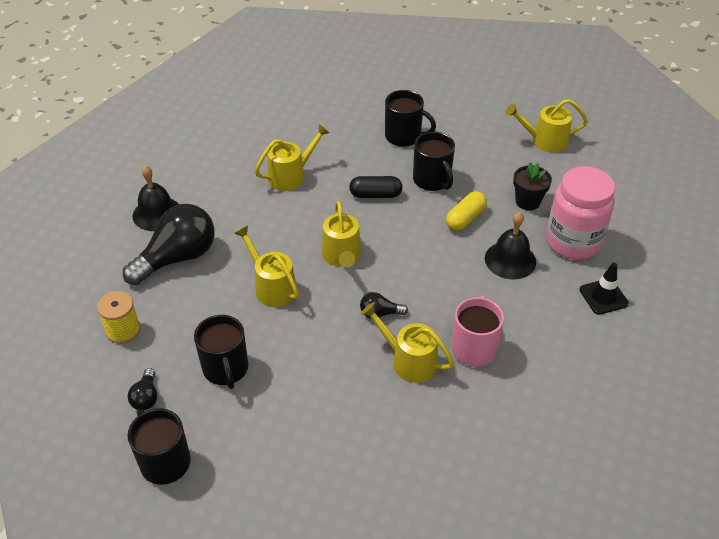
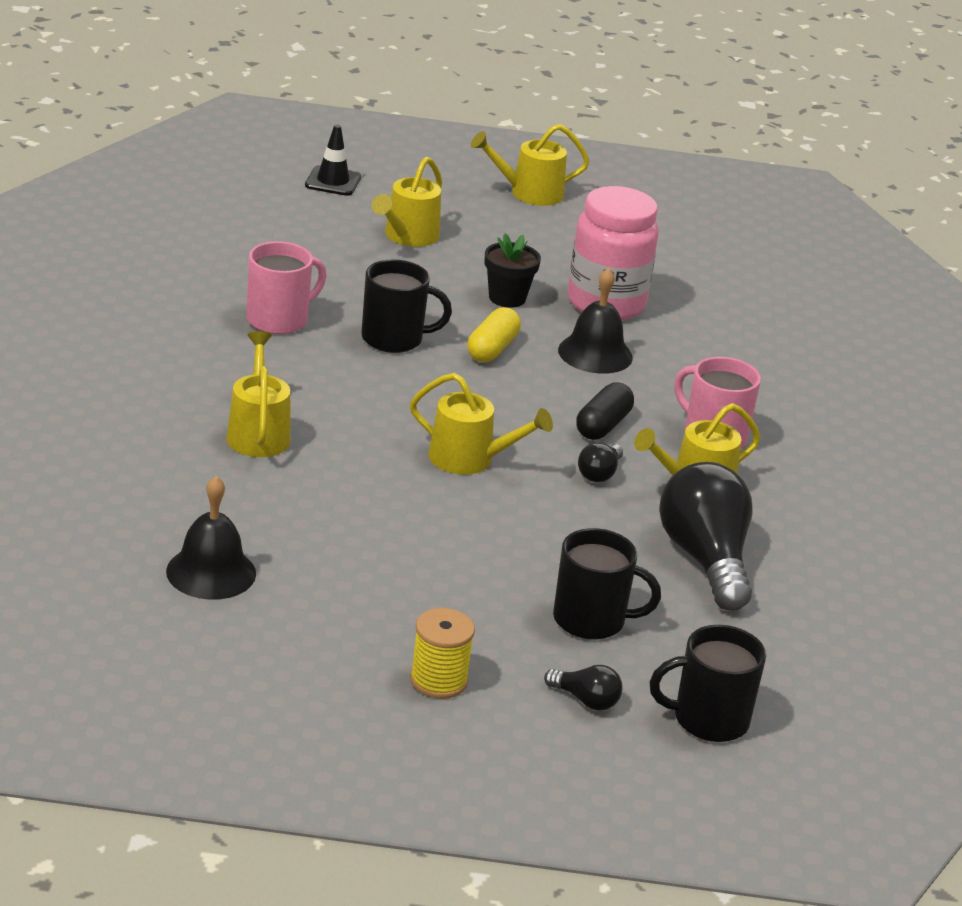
camera: 65 degrees left, 15 degrees down
black light bulb [123,204,214,285] -> black light bulb moved to [659,462,753,611]
yellow watering can [234,226,299,307] -> yellow watering can moved to [471,124,590,206]
black capsule [349,176,402,198] -> black capsule moved to [576,382,634,440]
black mug [385,90,436,147] -> pink mug [246,241,327,334]
yellow capsule [446,191,487,231] -> yellow capsule turned 45 degrees clockwise [467,307,521,362]
black traffic cone [579,263,629,315] -> black traffic cone moved to [305,125,361,196]

